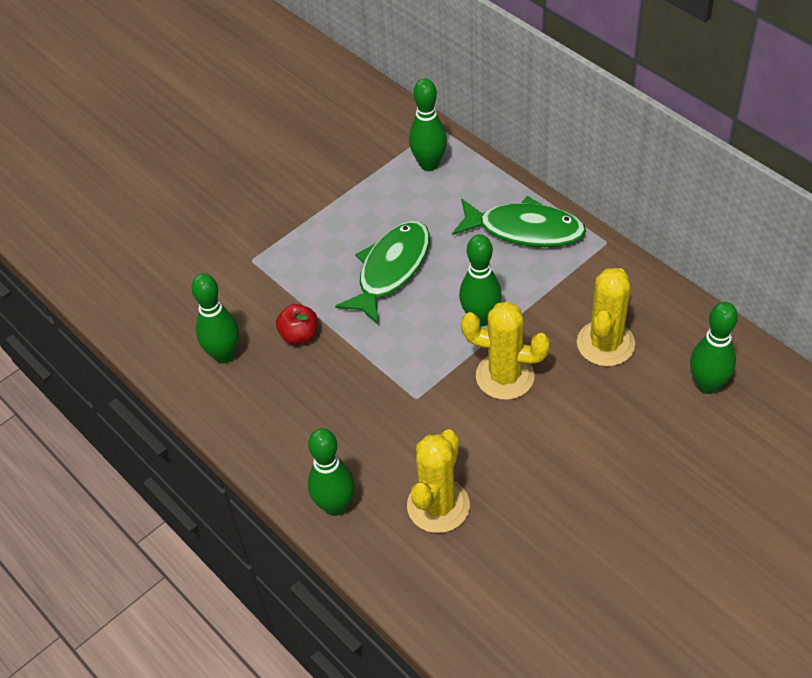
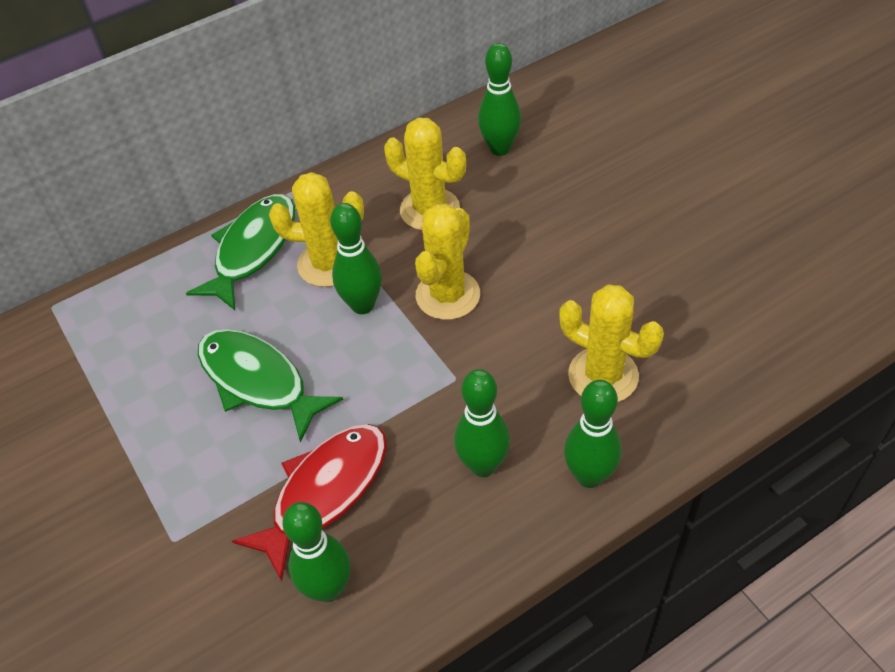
camera: 80 degrees left, 0 degrees up
red apple [276,304,318,345] -> red fish [232,424,387,581]
green bowling pin [409,78,447,171] -> green bowling pin moved to [454,369,510,477]
none -> yellow cactus [269,172,364,287]

